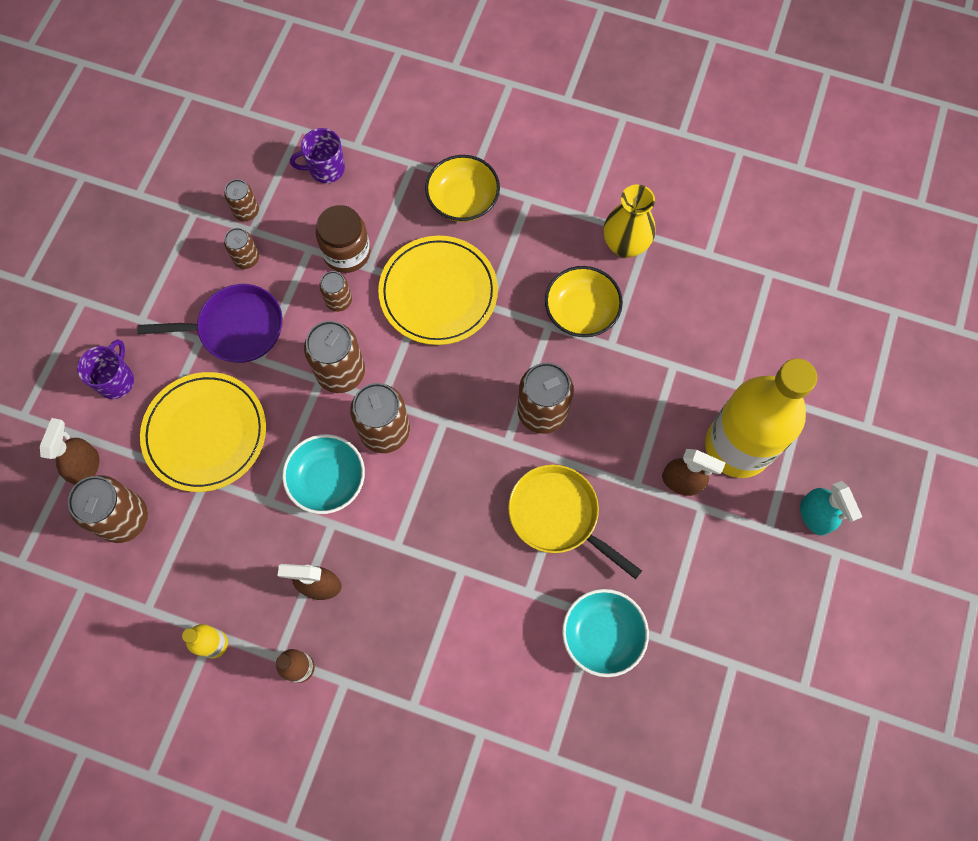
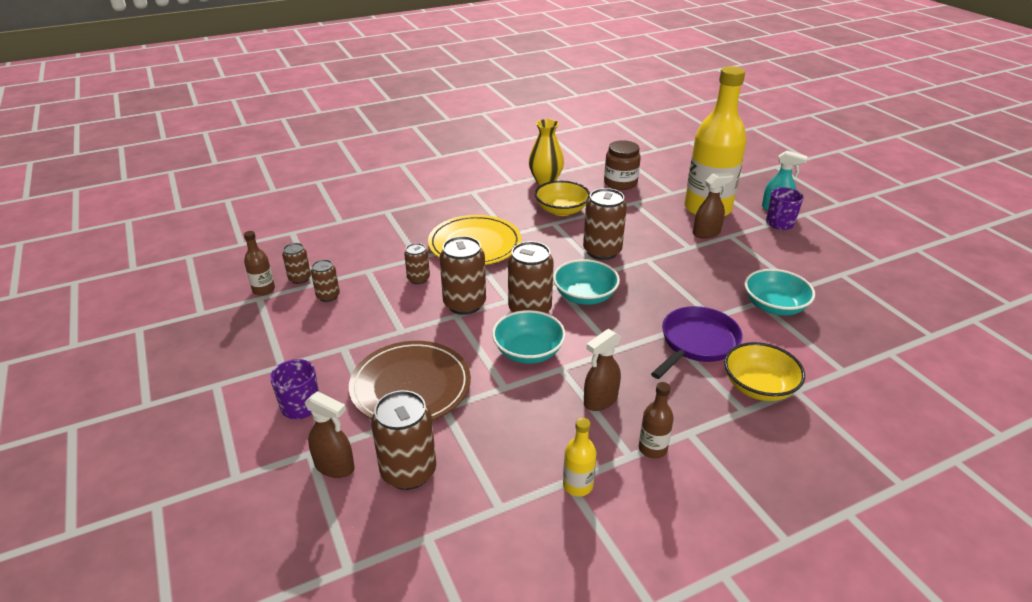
camera: 45 degrees left, 35 degrees down
brown spray bottle [40,418,99,485] -> brown spray bottle turned 150 degrees clockwise [305,391,355,478]
purple pan [137,284,283,363] -> purple pan moved to [651,306,742,379]
yellow plate [140,372,266,492] -> brown plate [349,341,471,421]
purple mug [290,128,345,183] -> purple mug moved to [766,187,804,230]
brown jar [316,205,370,273] -> brown jar moved to [604,140,641,190]
yellow bowl [425,155,500,222] -> yellow bowl moved to [724,342,805,401]
yellow pan [508,465,642,579] -> none
none -> brown bottle [244,231,275,296]
none -> turquoise bowl [553,259,620,305]

